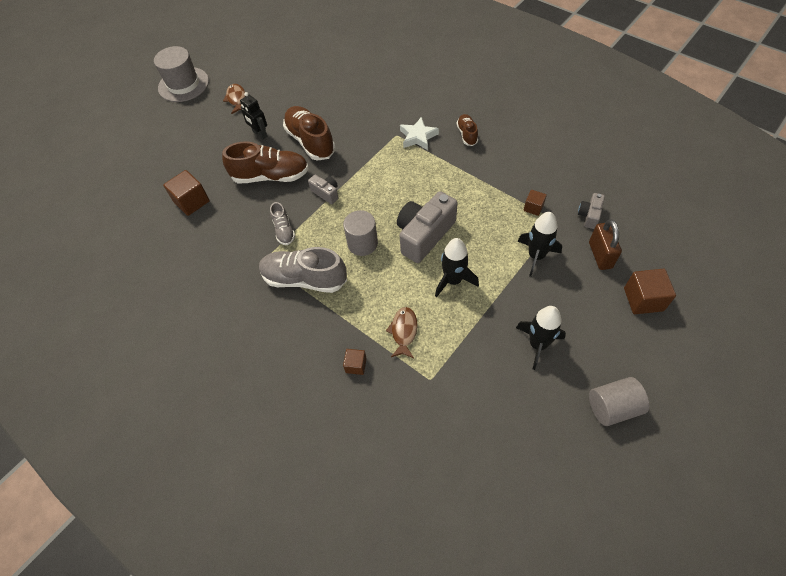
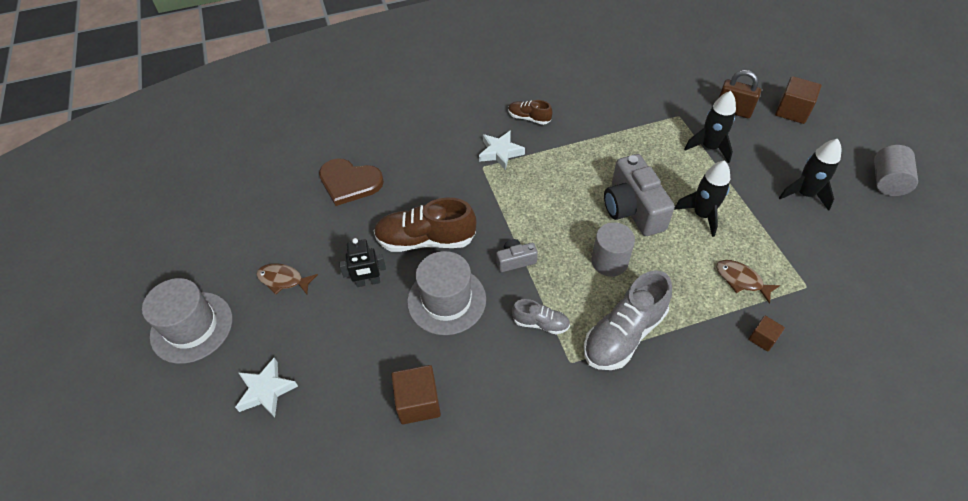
camera: 60 degrees left, 5 degrees down
brown shoe [222,142,309,183] -> grey hat [407,251,486,335]
brown cube [524,190,547,216] -> none
grey camera [578,193,605,229] -> none
none -> white star [235,358,298,417]
none -> brown heart [319,158,384,206]

